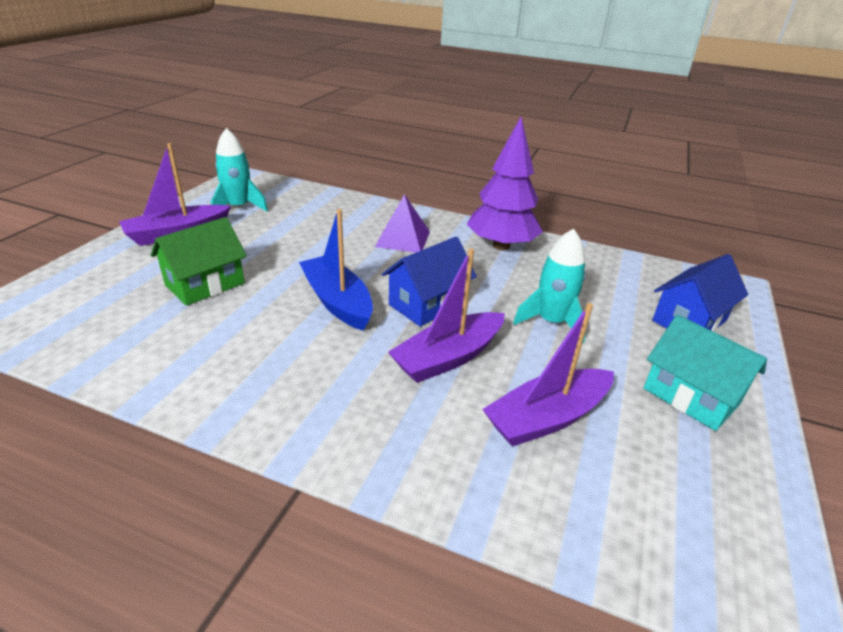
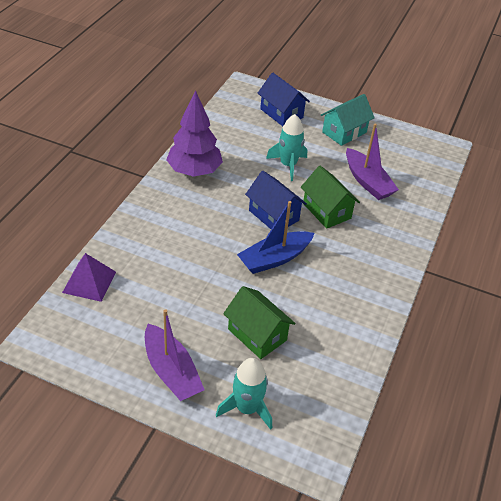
camera: 90 degrees left, 10 degrees up
turquoise rocket [211,128,268,212] -> turquoise rocket moved to [216,358,272,430]
purple pyramid [375,194,430,253] -> purple pyramid moved to [62,253,116,302]
purple boat [388,248,505,383] -> green house [301,166,360,229]

